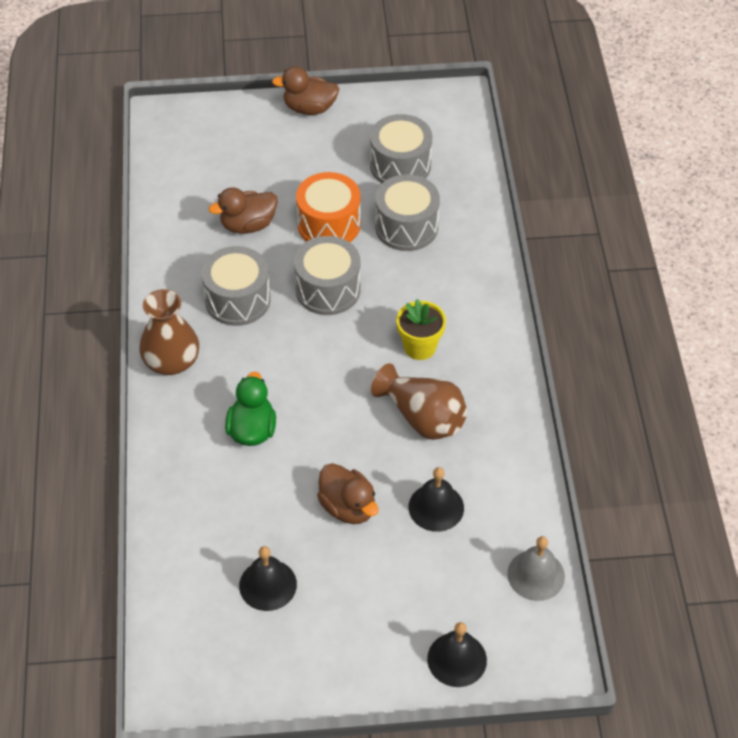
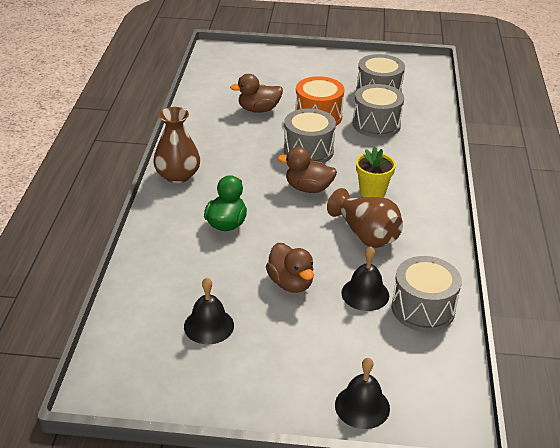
camera: 10 degrees right, 15 degrees down
grey drum [201,246,271,326] -> grey drum moved to [392,256,462,332]
brown duck [272,66,339,115] -> brown duck moved to [278,147,337,193]
grey bell [507,536,565,601] -> none

